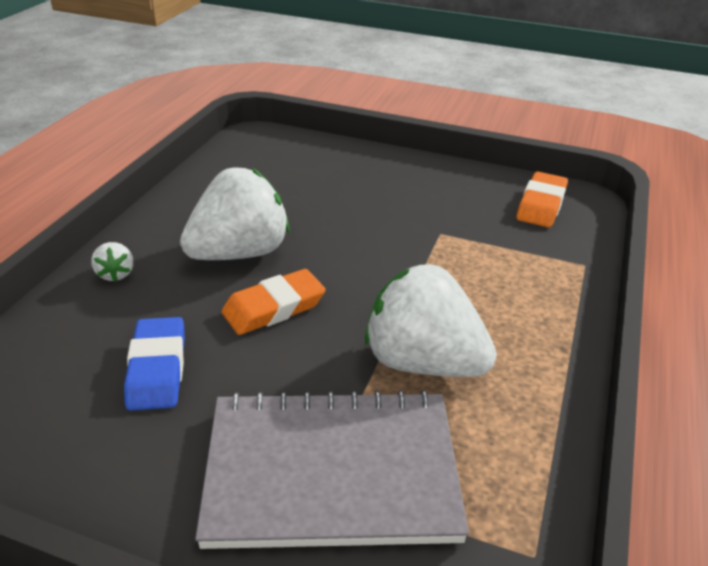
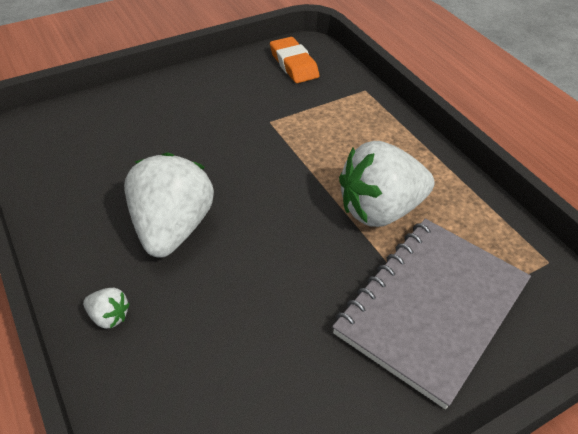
camera: 50 degrees left, 10 degrees up
blue eraser [124,317,185,411] -> none
orange eraser [221,269,325,335] -> none

